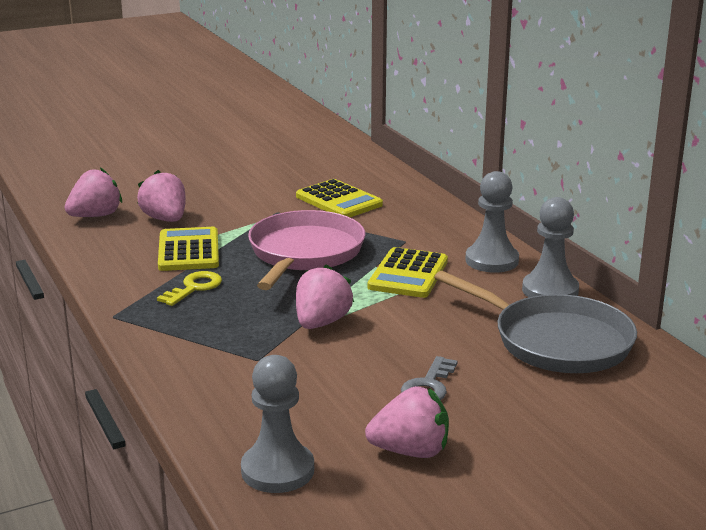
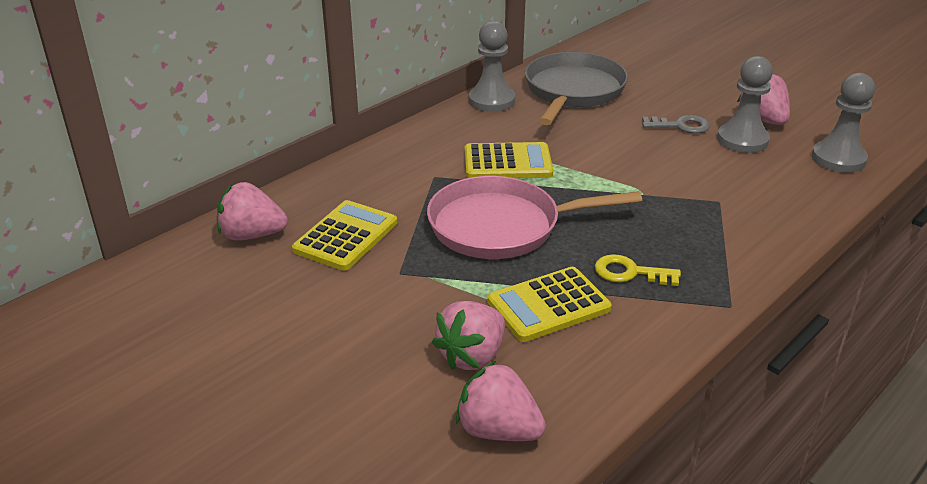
camera: 110 degrees left, 10 degrees up
pink strawberry [296,264,354,329] -> pink strawberry moved to [217,182,288,240]
grey pawn [465,171,519,273] -> grey pawn moved to [717,56,773,153]

